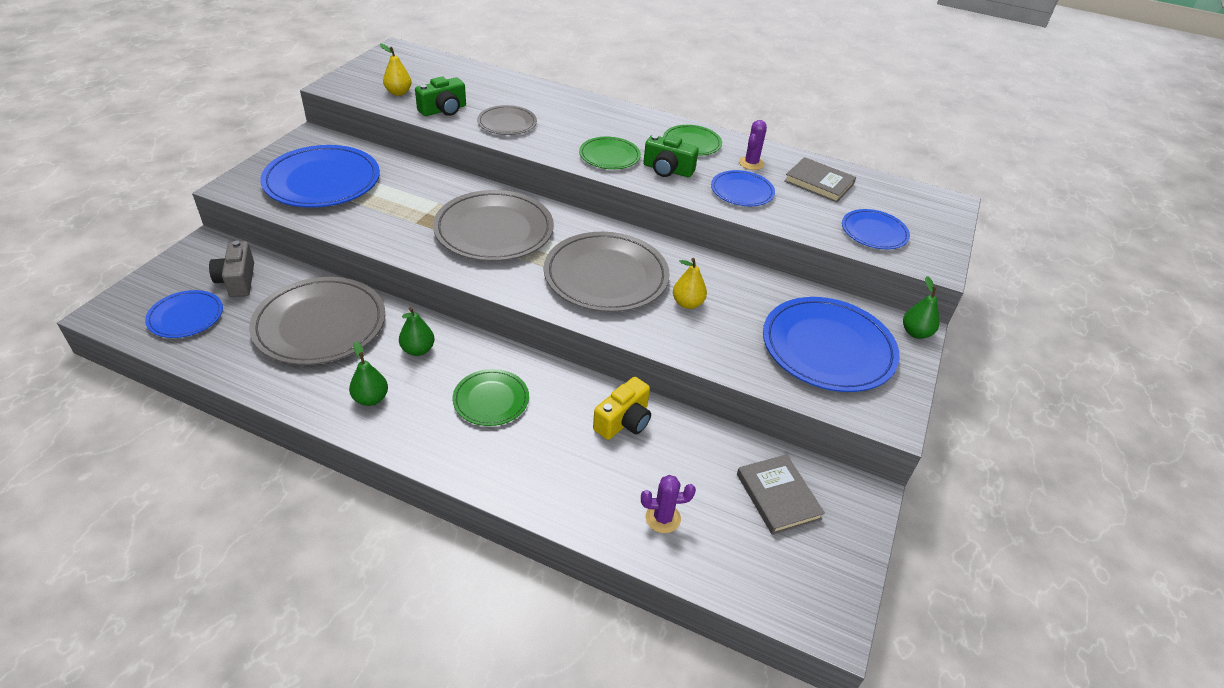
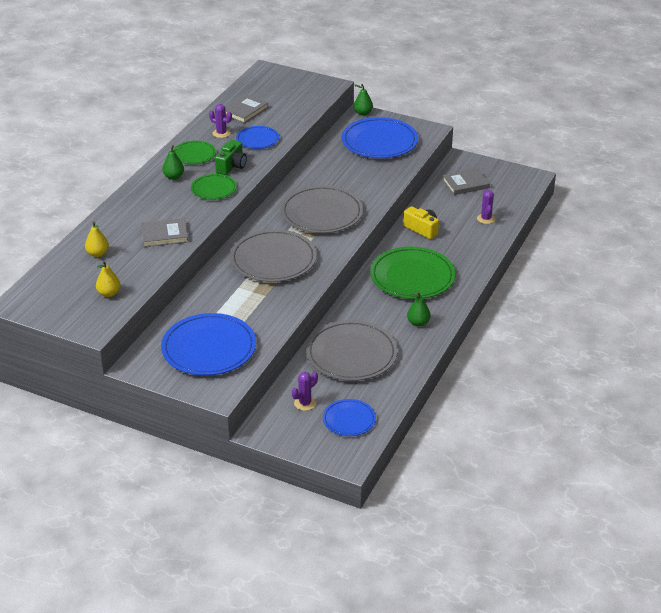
camera: 85 degrees left, 5 degrees down
grey camera [209,241,254,297] -> purple cactus [292,372,318,411]
green pear [399,307,434,356] -> green pear moved to [162,145,184,180]
green camera [415,77,466,116] -> none
green plate [453,369,529,426] -> green plate [370,247,456,299], size x1.83
grey plate [477,105,537,135] -> grey book [141,218,188,247]
yellow pear [673,258,707,309] -> yellow pear moved to [85,222,109,257]
blue plate [842,209,910,249] -> none

